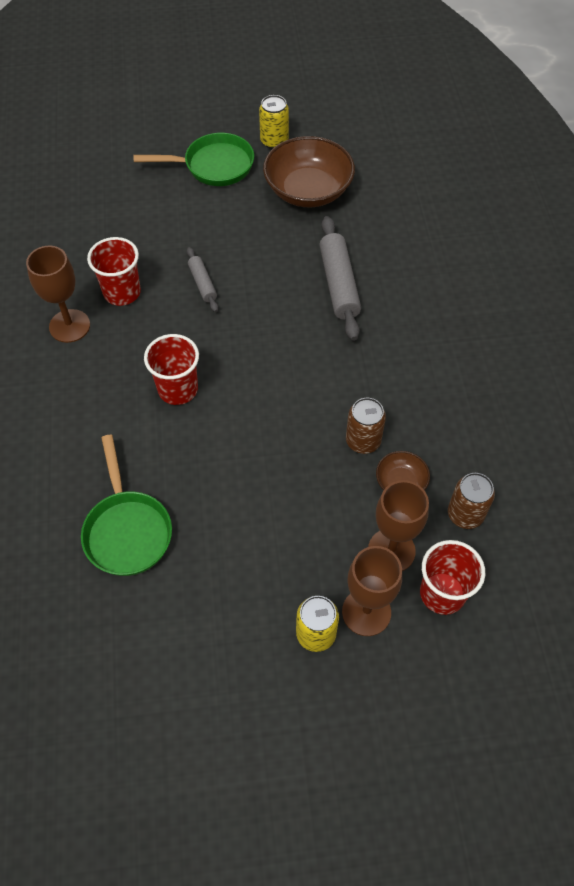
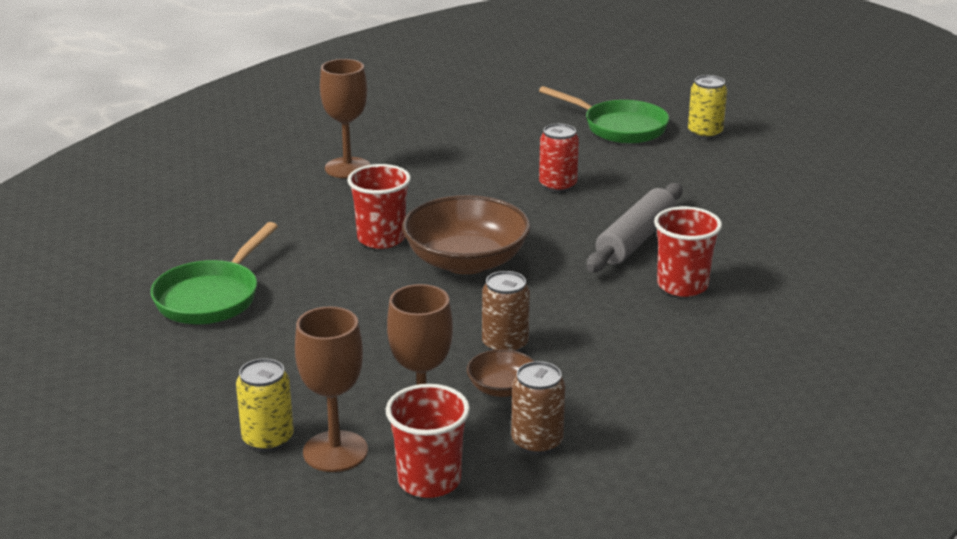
camera: 40 degrees right, 30 degrees down
red cup [87,237,141,306] -> red cup moved to [654,206,722,297]
grey rolling pin [187,247,219,312] -> none
brown bowl [263,136,355,207] -> brown bowl moved to [402,195,531,274]
none -> red can [539,124,579,193]

